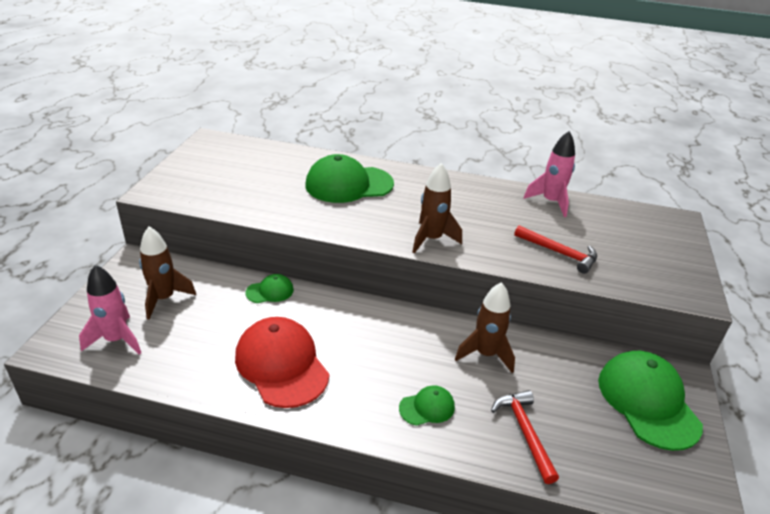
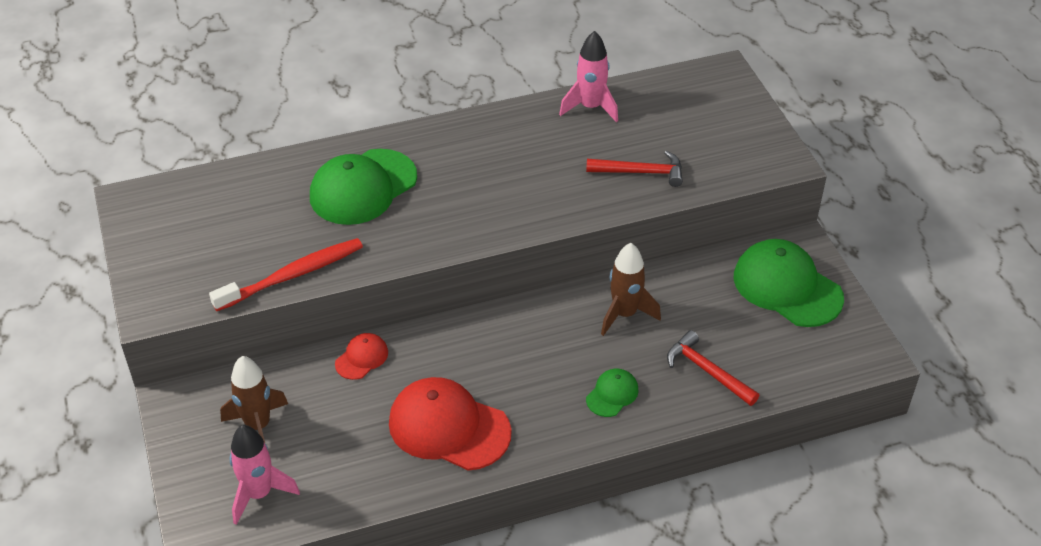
camera: 30 degrees left, 10 degrees up
green cap [245,274,294,303] -> red cap [335,333,388,380]
brown rocket [412,163,462,253] -> none
none -> red toothbrush [209,238,363,311]

